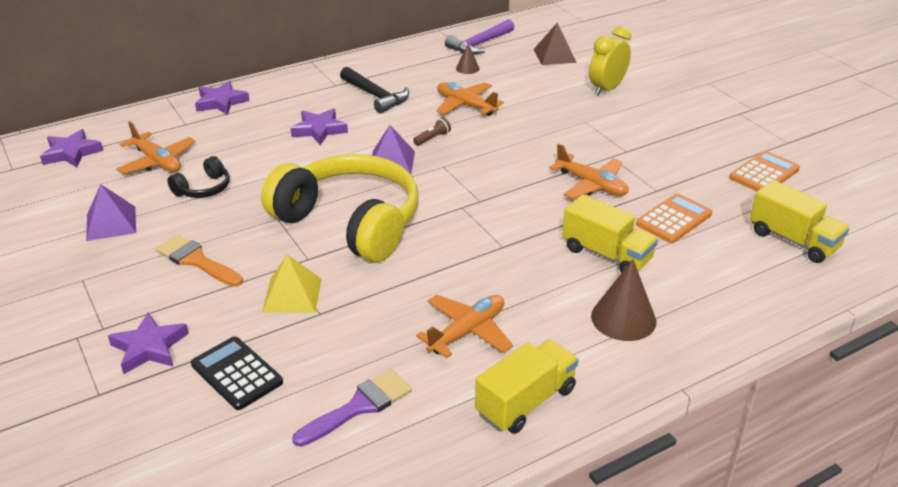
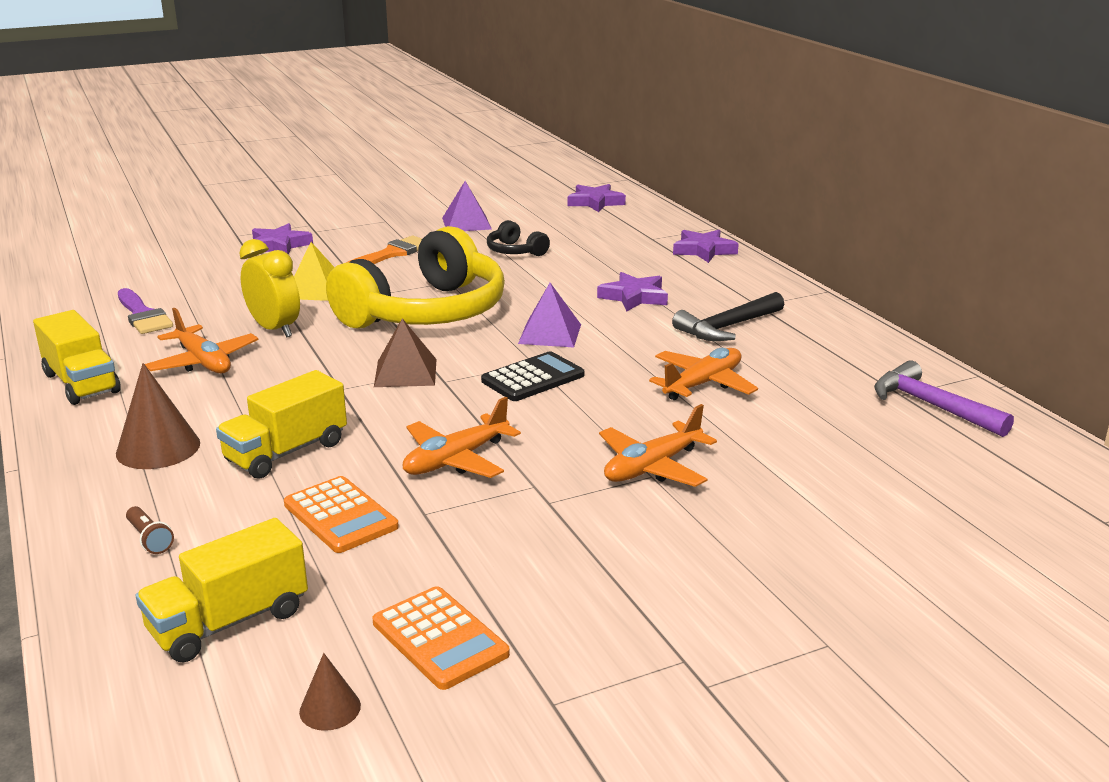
camera: 95 degrees right, 10 degrees down
orange plane [116,121,196,174] -> orange plane moved to [599,404,717,487]
black calculator [191,336,283,410] -> black calculator moved to [481,351,584,401]
brown flashlight [413,118,451,146] -> brown flashlight moved to [126,506,174,554]
brown cone [456,44,479,74] -> brown cone moved to [299,653,361,731]
brown pyramid [533,23,577,65] -> brown pyramid moved to [374,318,437,387]
yellow clock [589,26,631,96] -> yellow clock moved to [240,239,300,337]

